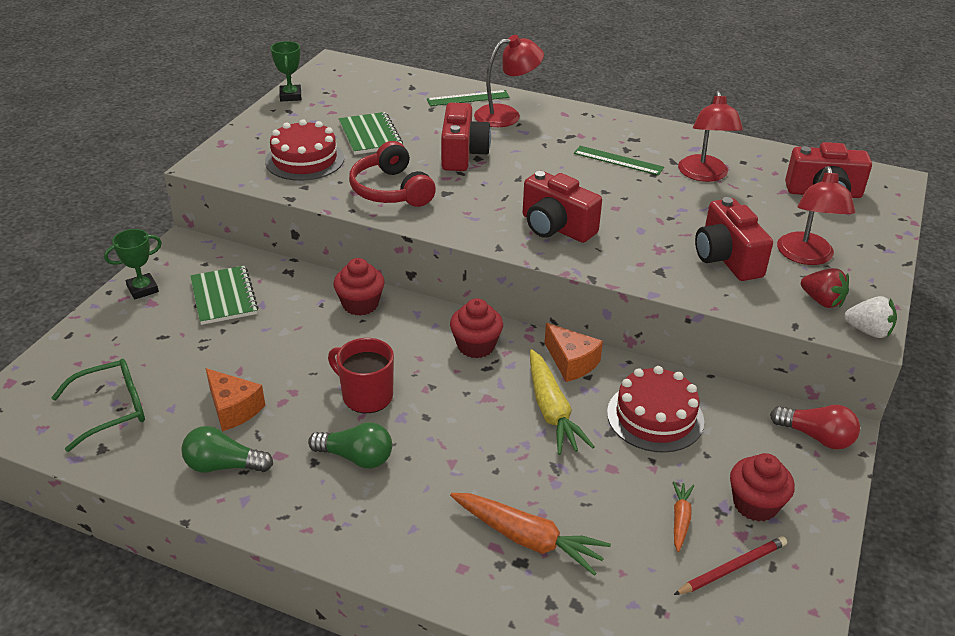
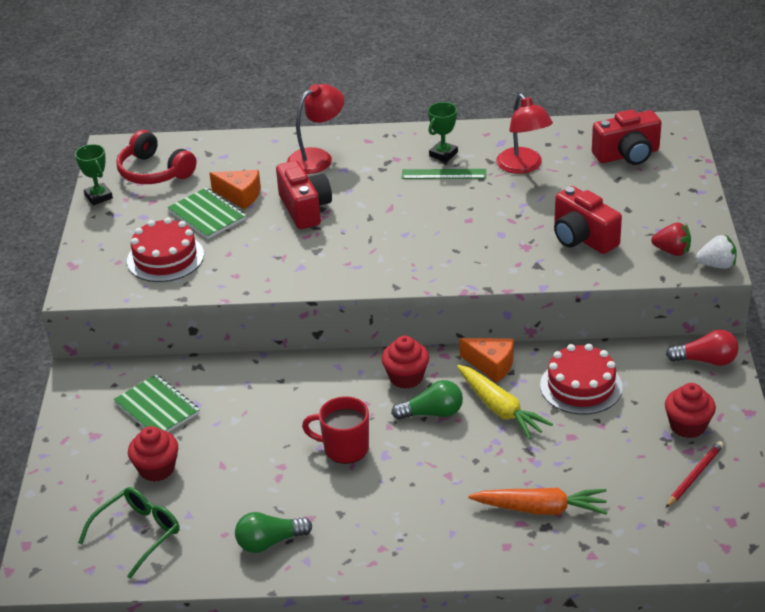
camera: 20 degrees left, 0 degrees up
green trophy [104,229,162,299] -> green trophy moved to [428,102,458,162]
orange cheese [206,368,265,431] -> orange cheese moved to [210,170,261,209]
green light bulb [308,422,392,468] -> green light bulb moved to [391,380,463,420]
red cupcake [333,258,385,316] -> red cupcake moved to [128,426,178,482]
red headphones [349,141,436,207] -> red headphones moved to [116,130,196,184]
green ruler [427,90,510,106] -> none
red camera [523,171,602,243] -> none
orange carrot [673,481,694,552] -> none
red lamp [777,166,855,265] -> none

